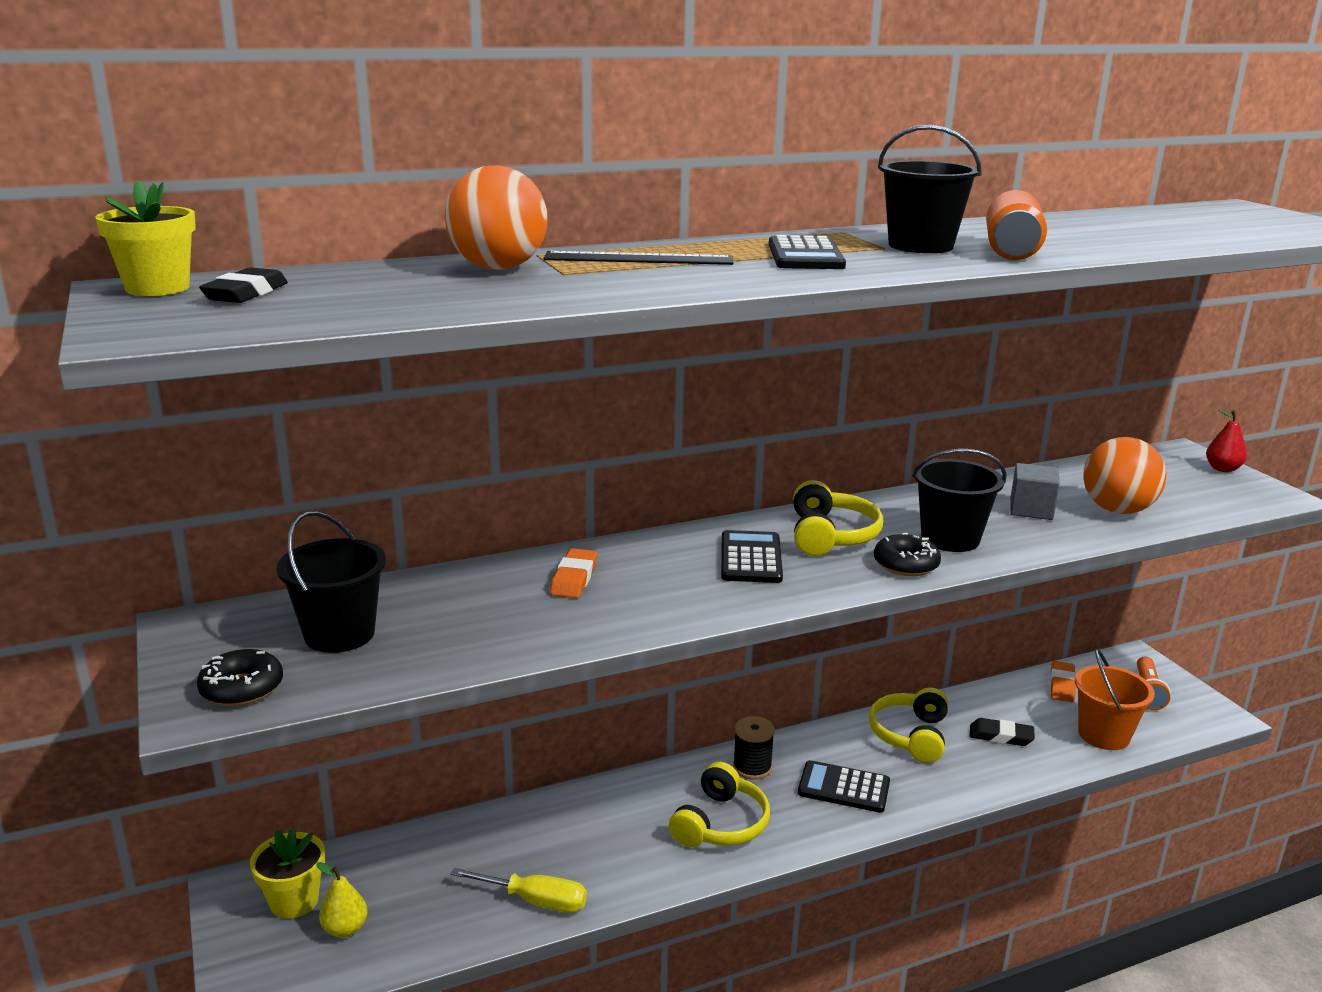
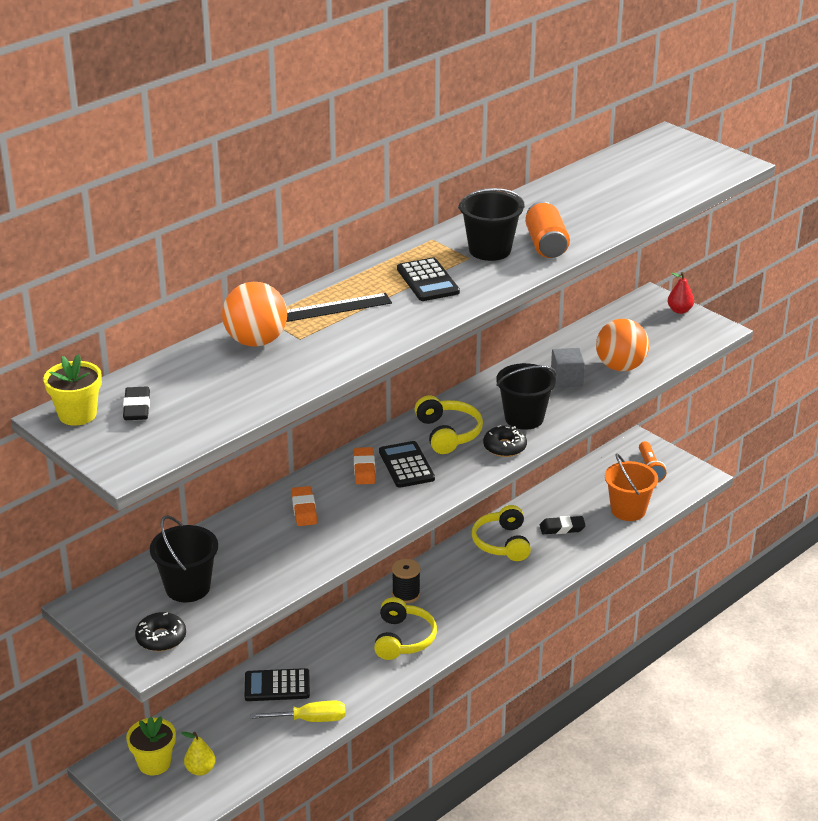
camera: 20 degrees left, 10 degrees up
black calculator [798,760,890,813] -> black calculator moved to [245,668,310,701]
orange eraser [1050,661,1076,702] -> orange eraser moved to [354,447,375,484]

